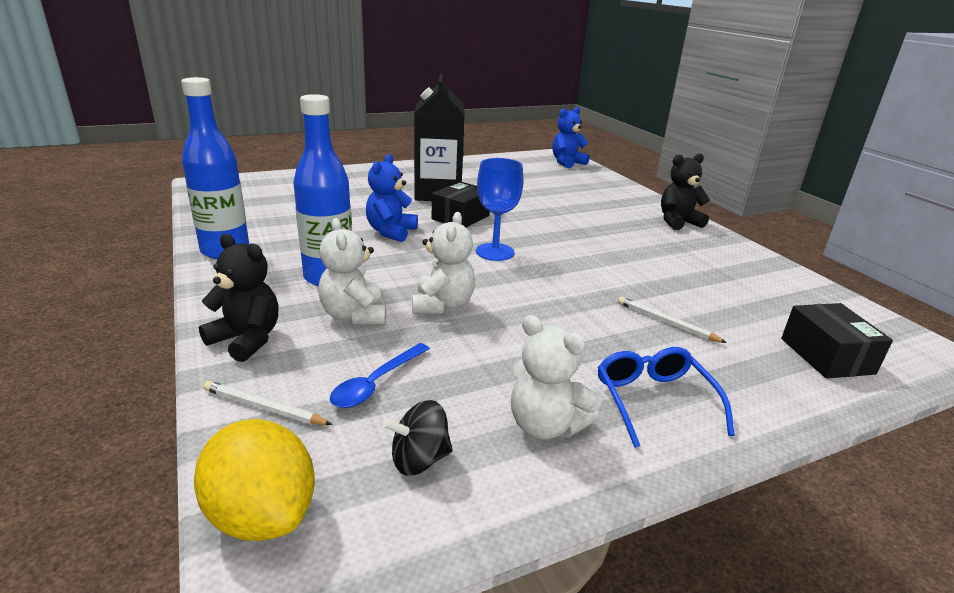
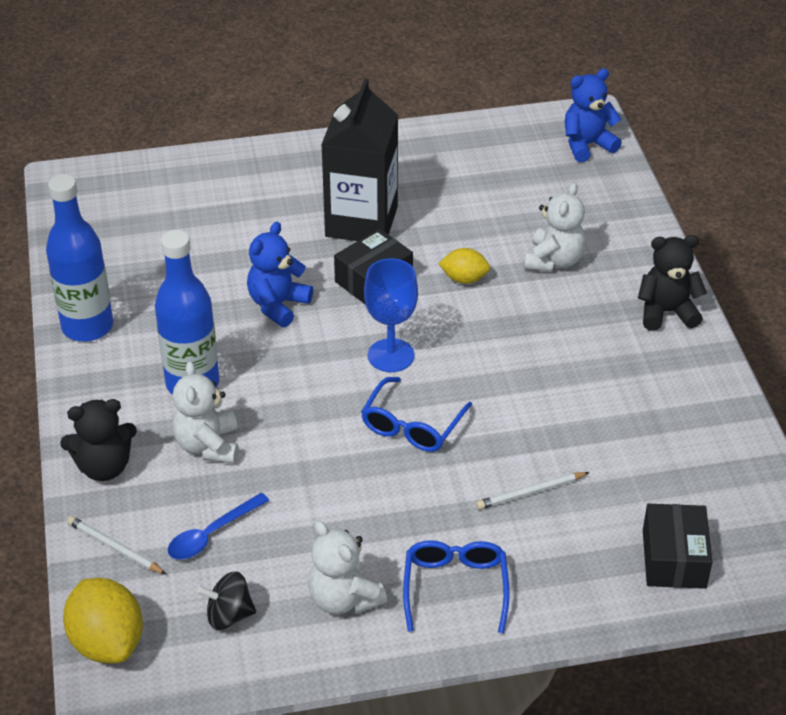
camera: 15 degrees right, 15 degrees up
black teddy bear [199,234,278,362] -> black teddy bear turned 120 degrees clockwise [60,399,137,481]
white teddy bear [412,212,475,314] -> white teddy bear moved to [524,182,586,272]
white pencil [618,297,727,343] -> white pencil turned 75 degrees counterclockwise [476,472,589,510]
none -> blue glasses [361,377,472,452]
none -> yellow lemon [438,248,490,284]

